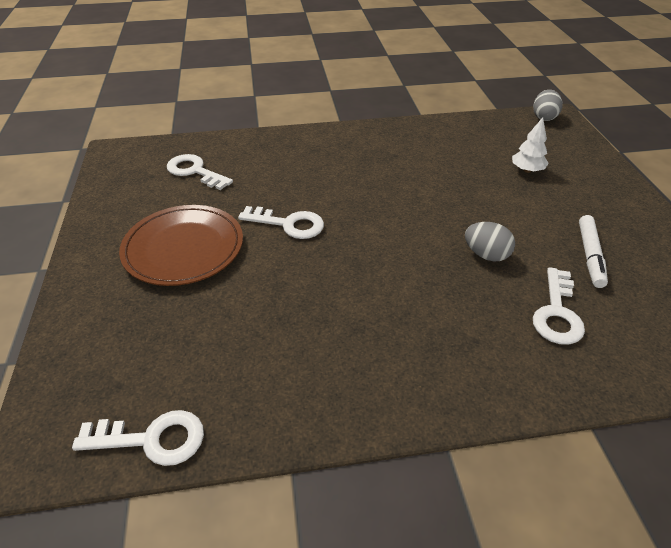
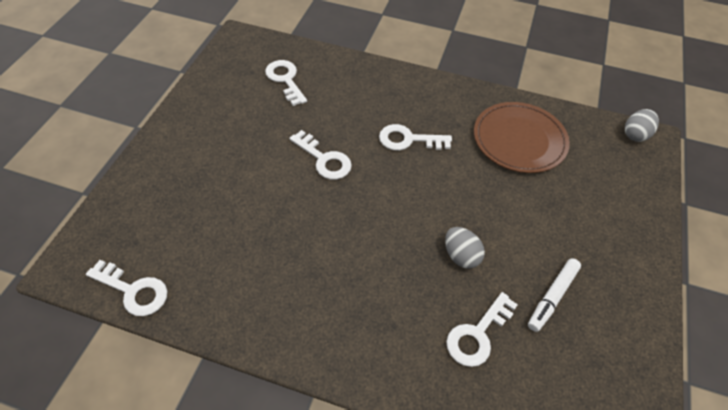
camera: 25 degrees right, 10 degrees up
brown plate [119,205,243,286] -> brown plate moved to [474,102,570,173]
white tree [512,117,549,173] -> none
none -> white key [379,124,452,150]

